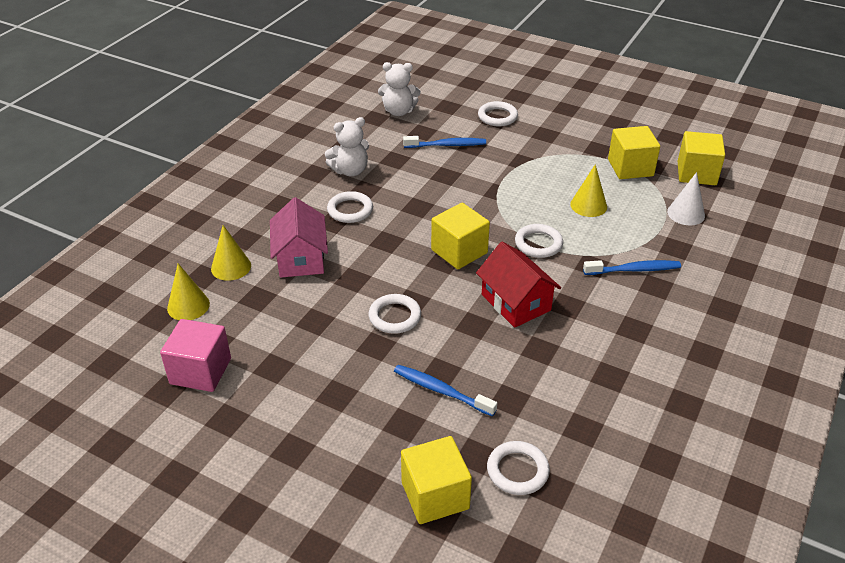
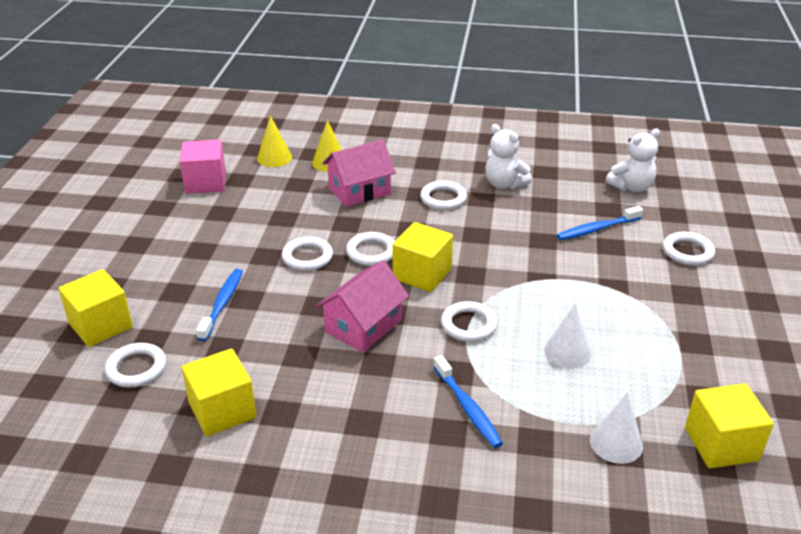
camera: 70 degrees right, 5 degrees down
white teddy bear [378,62,421,116] -> white teddy bear turned 105 degrees counterclockwise [606,128,660,192]
blue toothbrush [403,136,486,148] -> blue toothbrush turned 90 degrees clockwise [557,206,643,240]
red house [476,242,561,328] -> pink house [316,260,409,353]
yellow cone [570,164,607,217] -> white cone [544,303,591,369]
yellow cube [608,126,660,179] -> yellow cube moved to [182,349,256,436]
none -> white ring [346,232,395,266]

